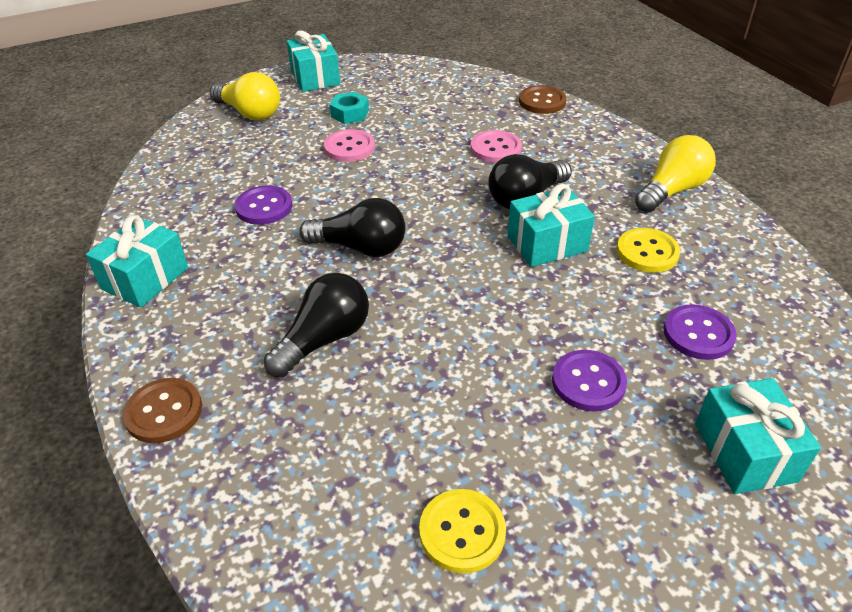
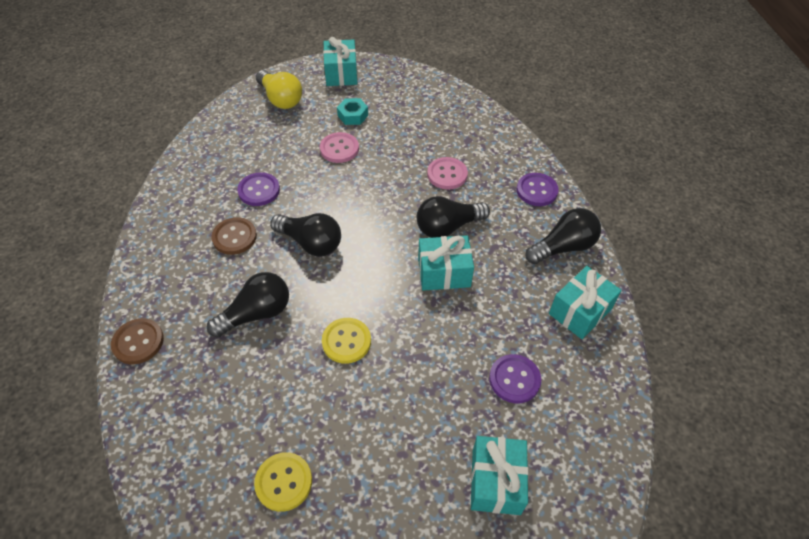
camera: 15 degrees right, 10 degrees up
turquoise gift [86,215,188,308] -> turquoise gift moved to [549,266,622,339]
brown button [519,85,567,114] -> brown button moved to [211,217,257,255]
purple button [552,350,627,412] -> purple button moved to [517,173,559,206]
yellow button [617,228,680,273] -> yellow button moved to [322,318,371,364]
yellow light bulb [635,135,716,212] -> black light bulb [525,208,601,264]

